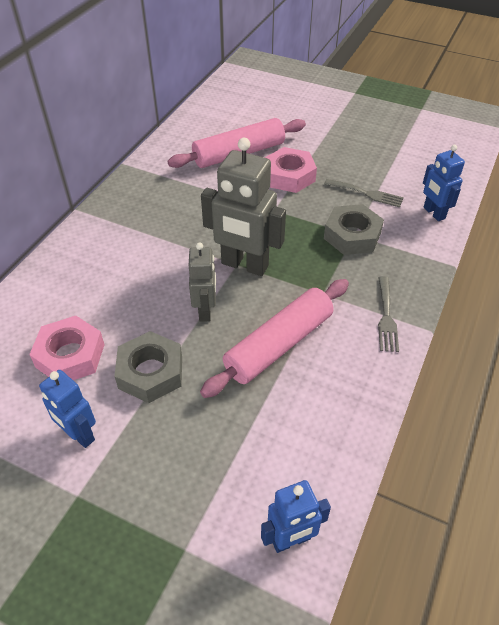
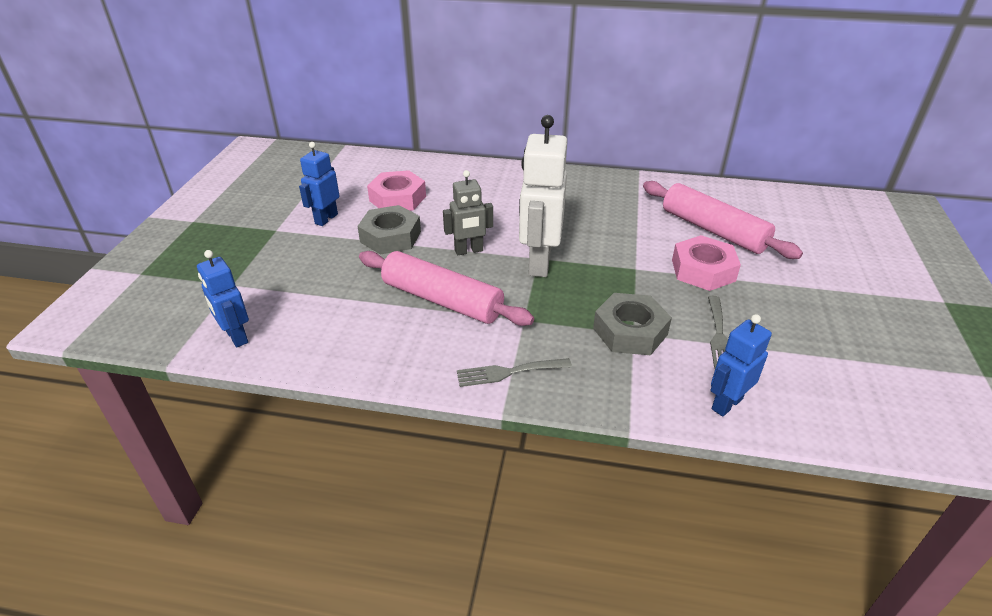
camera: 75 degrees right, 10 degrees down
grey robot [201,138,286,276] -> white robot [519,115,567,277]

